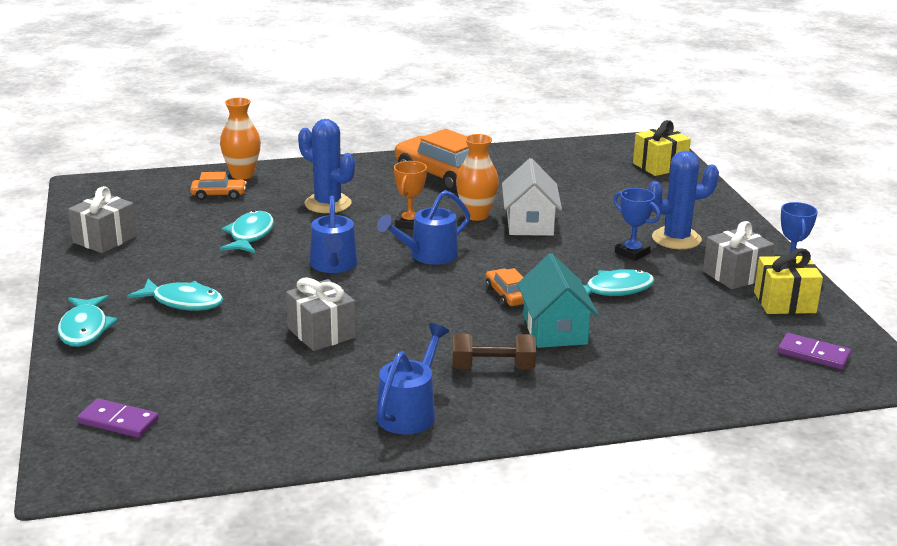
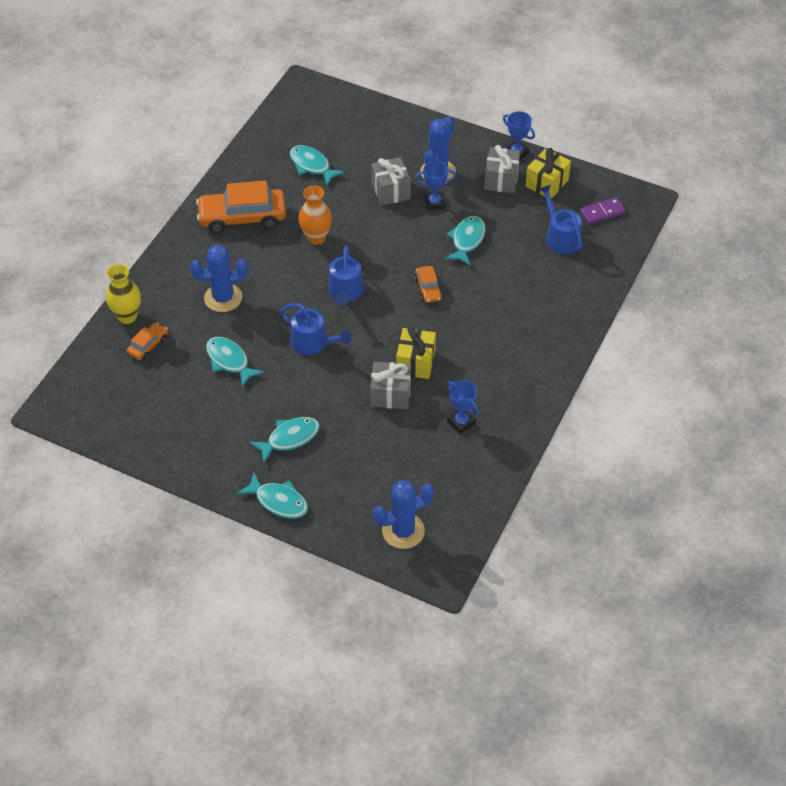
camera: 50 degrees left, 25 degrees up
grey gift [68,186,137,253] -> grey gift moved to [371,157,411,206]
purple domino [77,398,159,438] -> blue cactus [373,480,434,549]
orange vase [220,98,261,179] -> yellow vase [106,264,141,324]
blue watering can [376,323,449,434] -> blue watering can moved to [539,185,583,254]
orange trophy [394,161,427,230] -> none
brown dumbbell [452,334,536,369] -> none
orange car [486,268,524,307] -> orange car turned 120 degrees counterclockwise [415,266,442,303]
white house [502,158,562,236] -> none
turquoise house [517,253,599,348] -> none
yellow gift [633,120,691,176] -> yellow gift moved to [396,327,436,379]
none -> turquoise fish [290,145,345,186]
none -> blue trophy [447,380,479,434]

